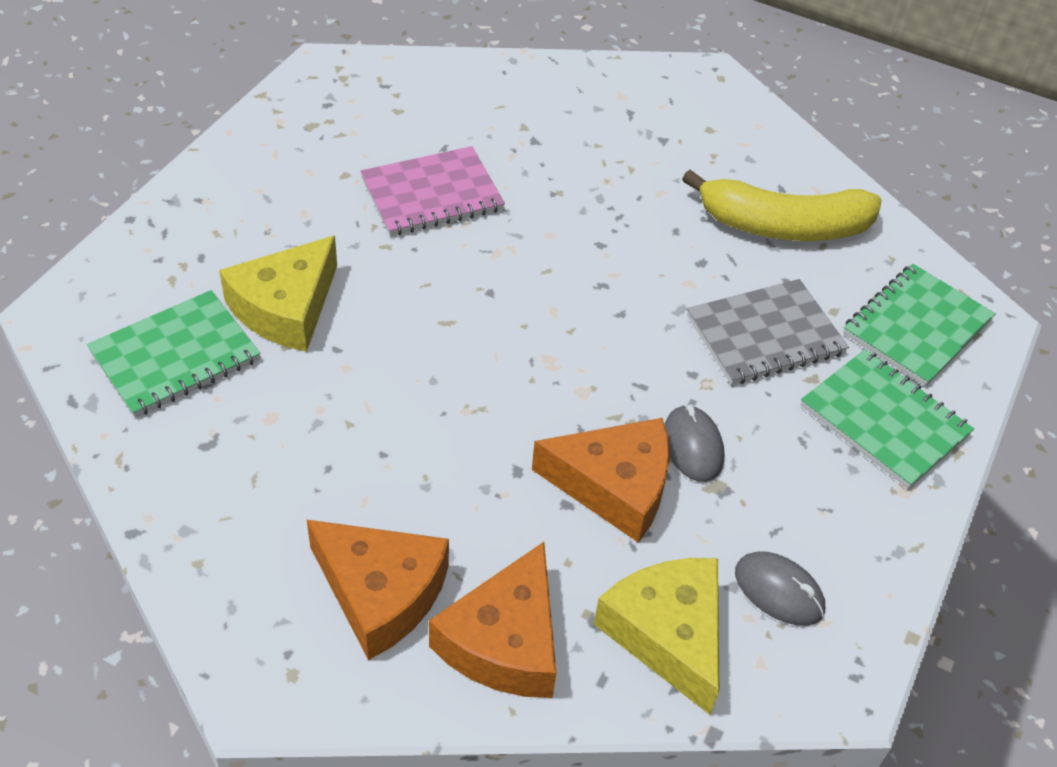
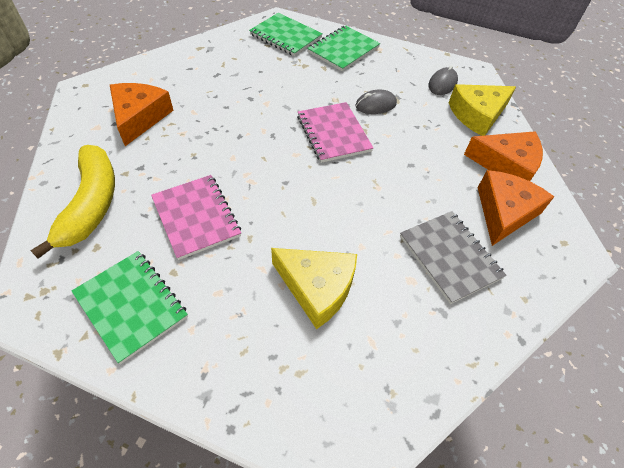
camera: 95 degrees left, 5 degrees up
green notebook [87,290,261,417] -> green notebook moved to [72,251,188,364]
orange cheese [532,418,670,543] -> orange cheese moved to [110,83,174,146]
yellow banana [682,170,882,241] -> yellow banana moved to [30,145,115,259]
grey notebook [687,279,849,385] -> grey notebook moved to [400,211,507,304]
none -> pink notebook [297,102,373,163]

